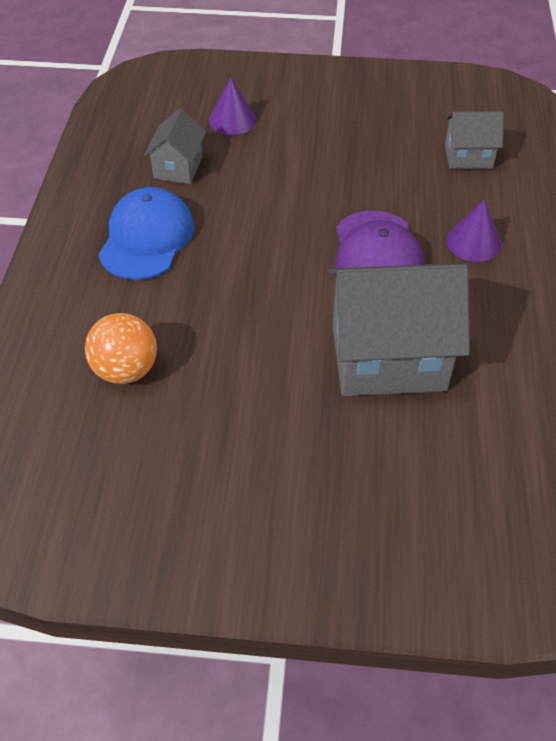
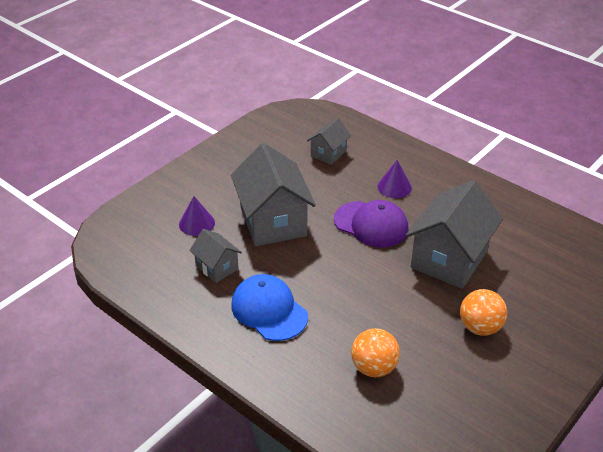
camera: 55 degrees left, 10 degrees down
none -> grey house [231,143,316,246]
none -> orange ball [460,289,507,336]

